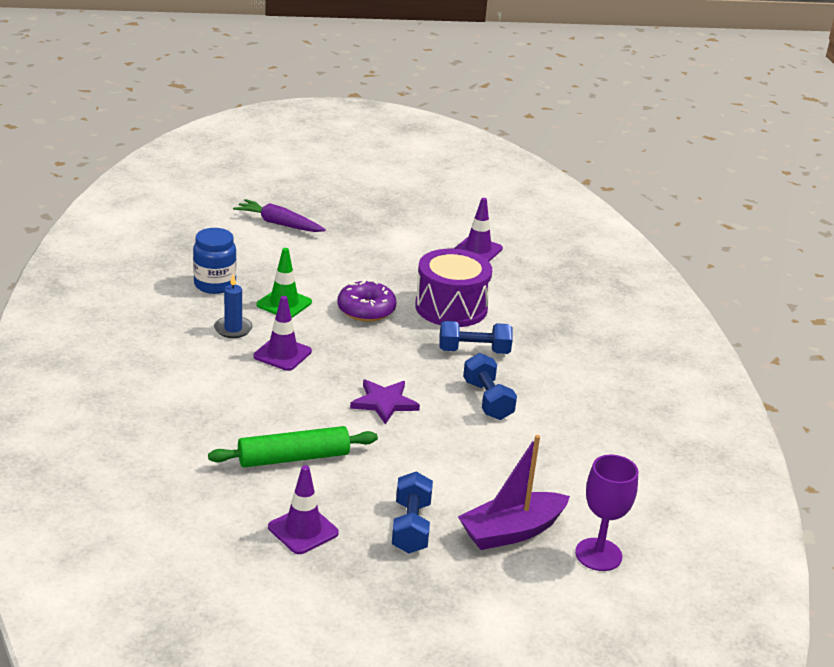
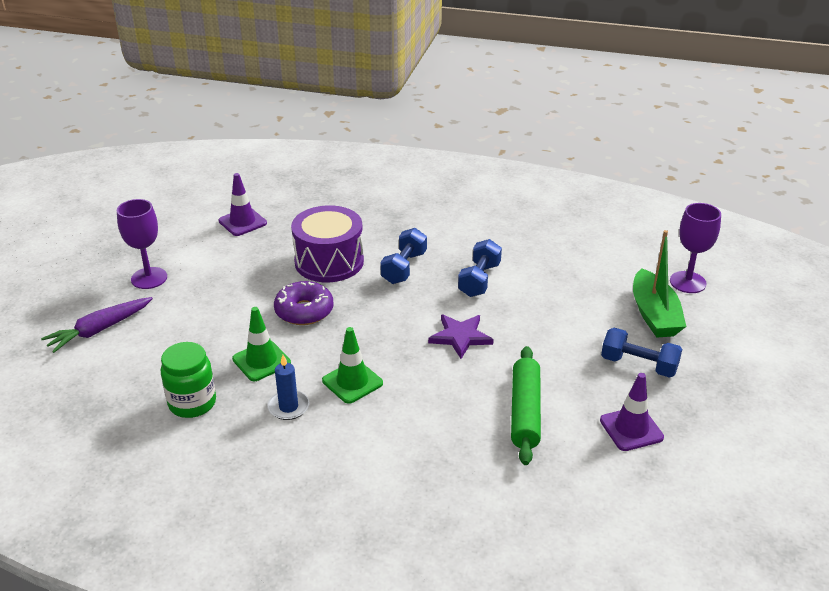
camera: 65 degrees left, 5 degrees up
blue jar [193,228,237,294] -> green jar [161,342,216,418]
purple traffic cone [253,296,312,371] -> green traffic cone [322,327,383,404]
purple boat [458,435,570,550] -> green boat [633,230,687,338]
blue dumbbell [463,353,517,420] -> blue dumbbell turned 75 degrees counterclockwise [458,239,502,297]
none -> purple goblet [117,199,167,289]

